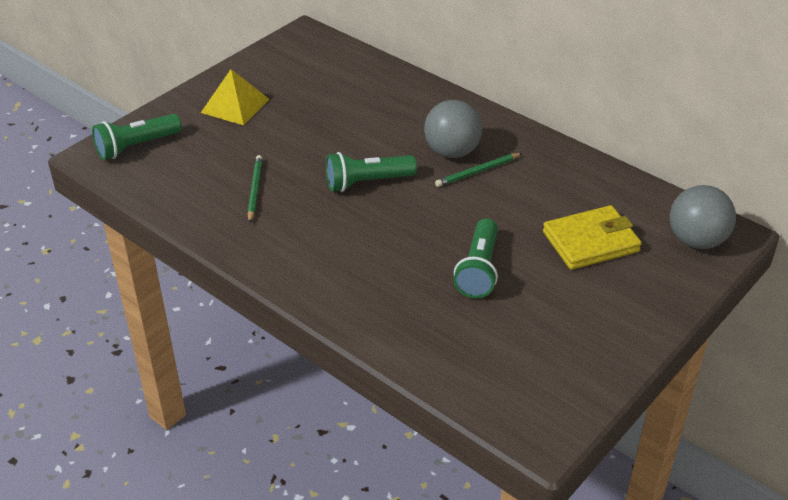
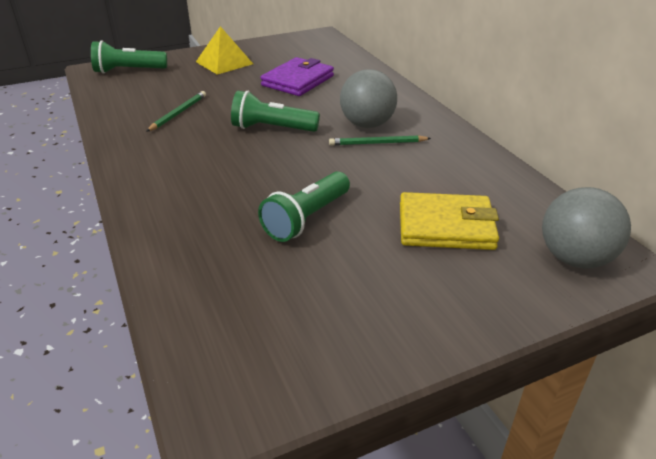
camera: 25 degrees right, 5 degrees down
none -> purple wallet [260,57,334,96]

